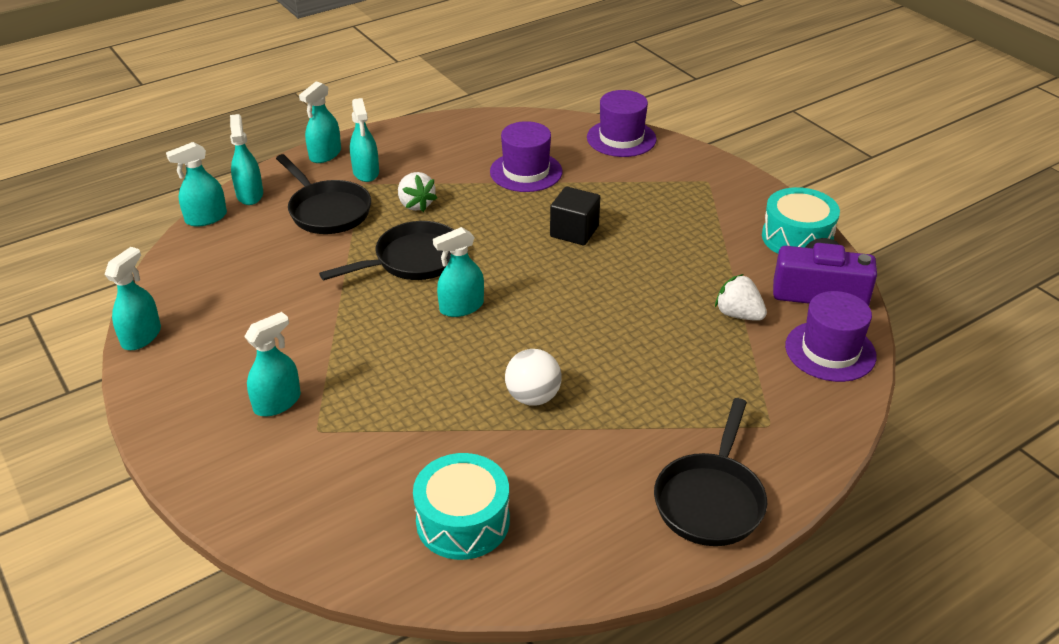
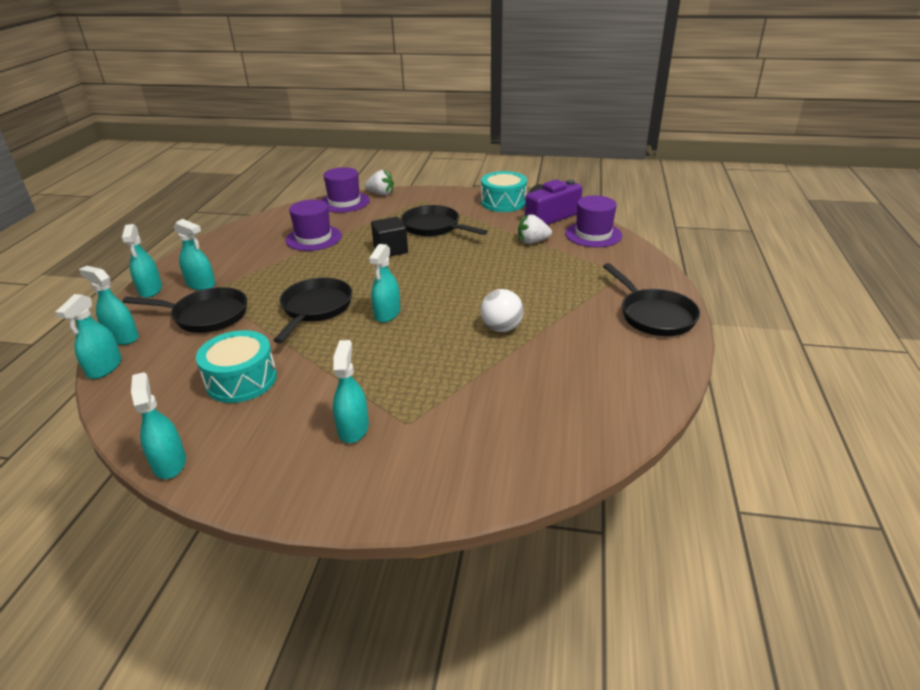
camera: 45 degrees left, 5 degrees down
white strawberry [398,172,437,212] -> white strawberry moved to [365,170,394,196]
turquoise drum [413,453,510,560] -> turquoise drum moved to [196,330,277,403]
none -> black pan [401,205,488,237]

